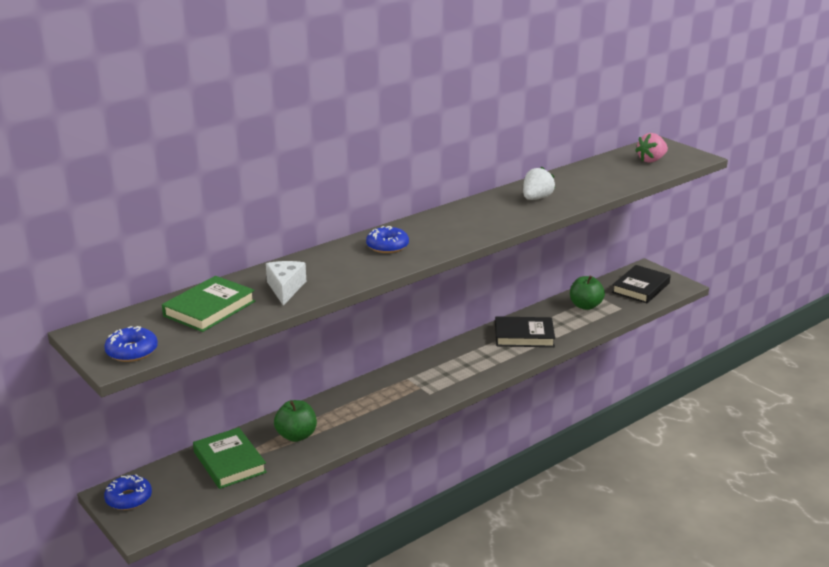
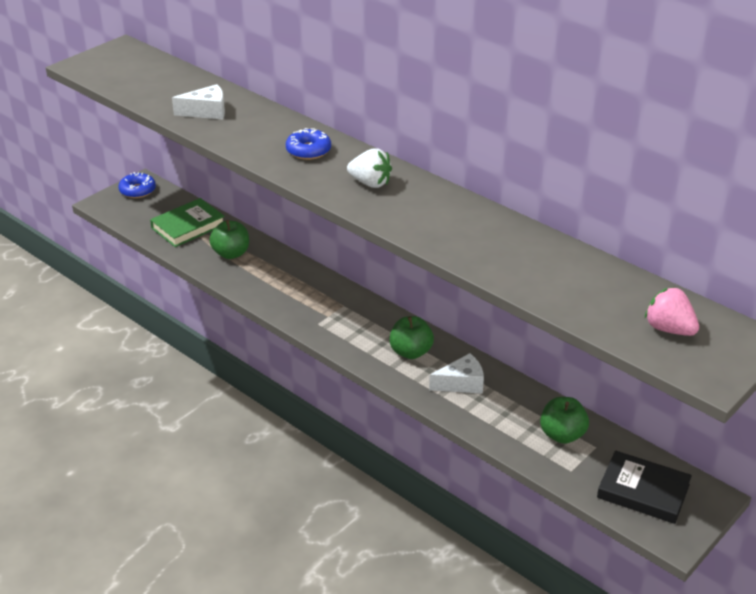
camera: 80 degrees right, 10 degrees up
blue donut [104,326,158,362] -> none
green book [162,276,255,332] -> none
black book [495,316,555,347] -> white cheese [429,353,484,394]
white strawberry [523,167,555,200] -> white strawberry moved to [347,149,392,188]
none -> green apple [389,316,434,359]

